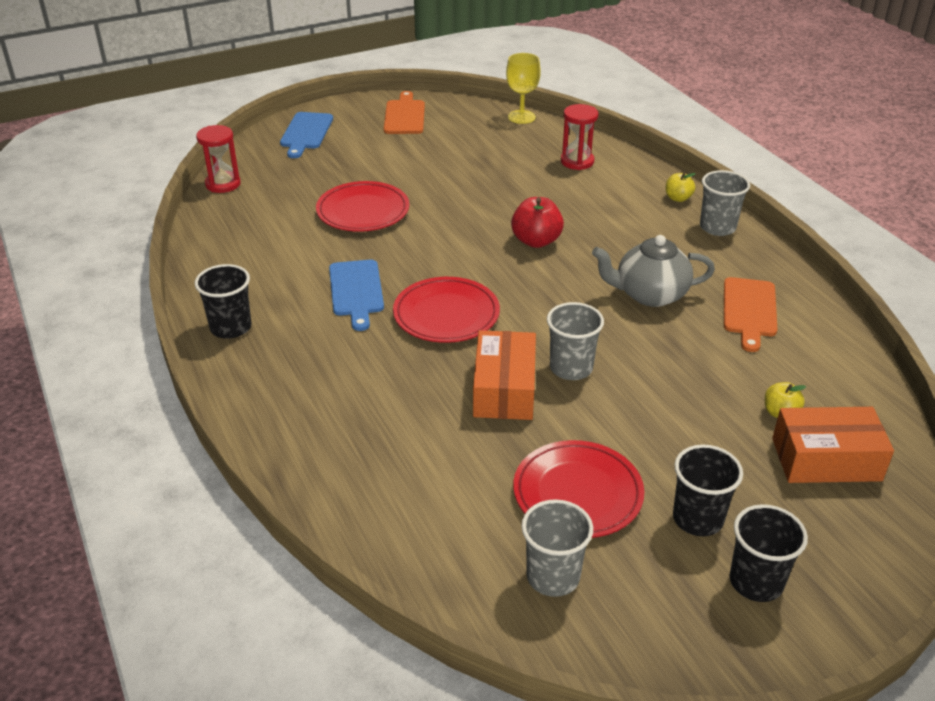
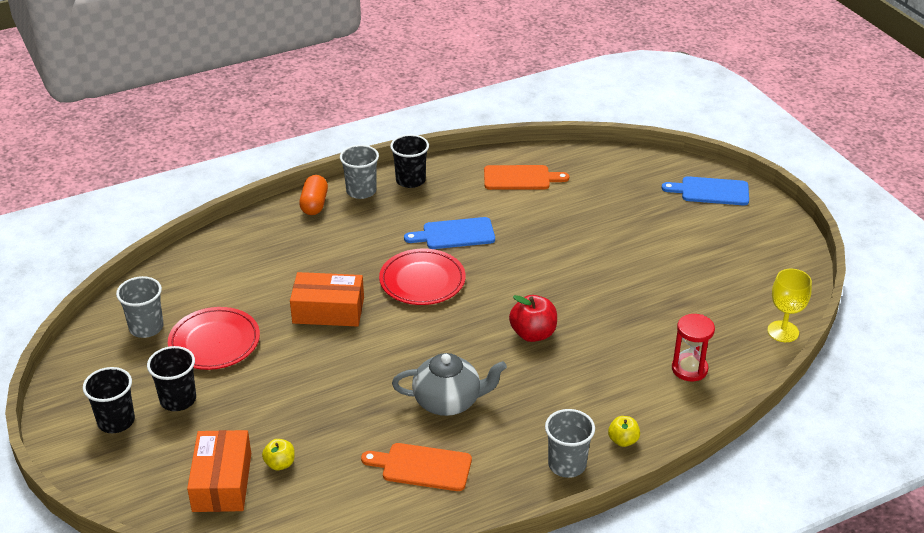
camera: 90 degrees right, 0 degrees up
red hourglass [196,125,241,193] -> none
red plate [316,181,409,232] -> none
orange cutting board [384,91,425,134] -> orange cutting board moved to [484,165,569,190]
grey cup [547,302,604,380] -> grey cup moved to [340,145,379,199]
grey teapot [592,235,715,307] -> grey teapot turned 90 degrees clockwise [392,353,507,416]
none -> orange capsule [299,175,328,215]

